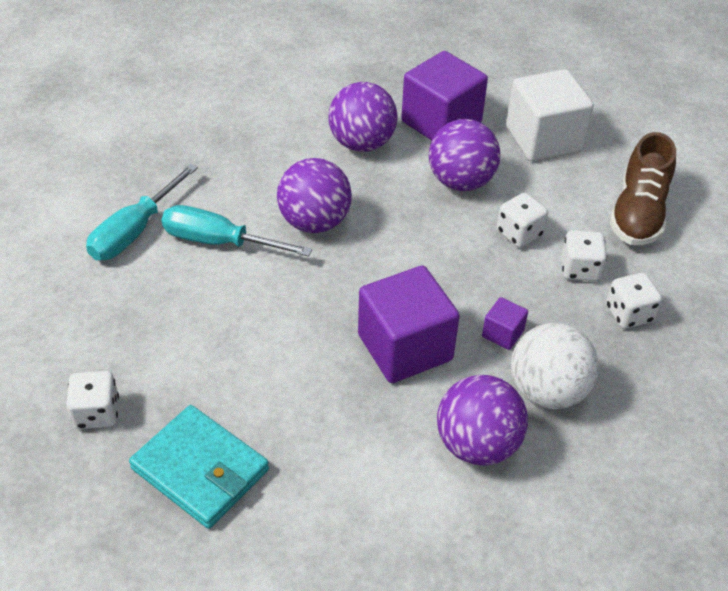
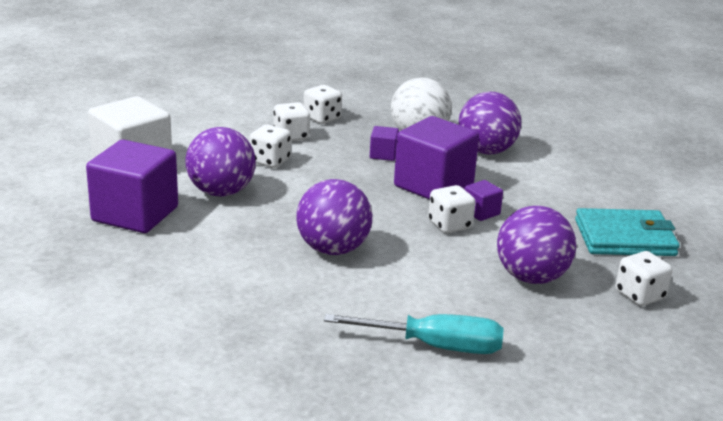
camera: 115 degrees left, 20 degrees down
turquoise wallet [129,405,269,529] -> turquoise wallet turned 75 degrees clockwise [575,208,680,256]
turquoise screwdriver [162,205,312,256] -> none
purple ball [328,82,398,152] -> purple ball moved to [497,206,576,284]
brown shoe [609,132,676,245] -> none
none -> white dice [428,185,476,233]
none -> purple cube [464,180,503,221]

